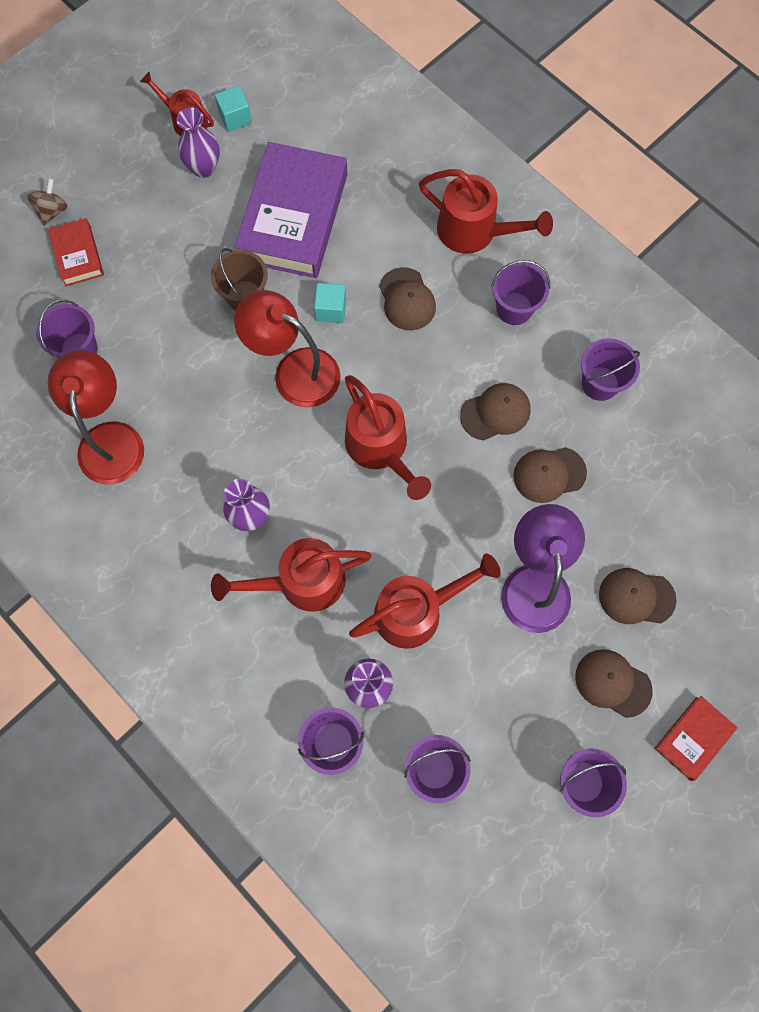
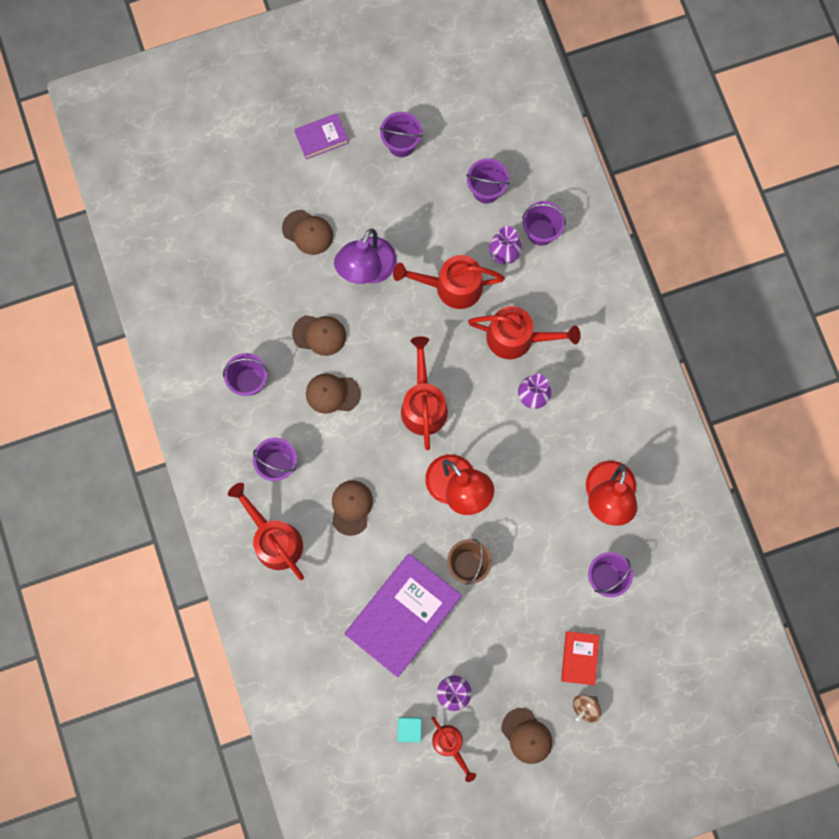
camera: 155 degrees left, 5 degrees up
turquoise cube [314,283,346,323] -> none
brown cap [575,649,653,718] -> brown cap moved to [502,708,552,764]
red book [654,696,738,781] -> purple book [294,113,349,159]

